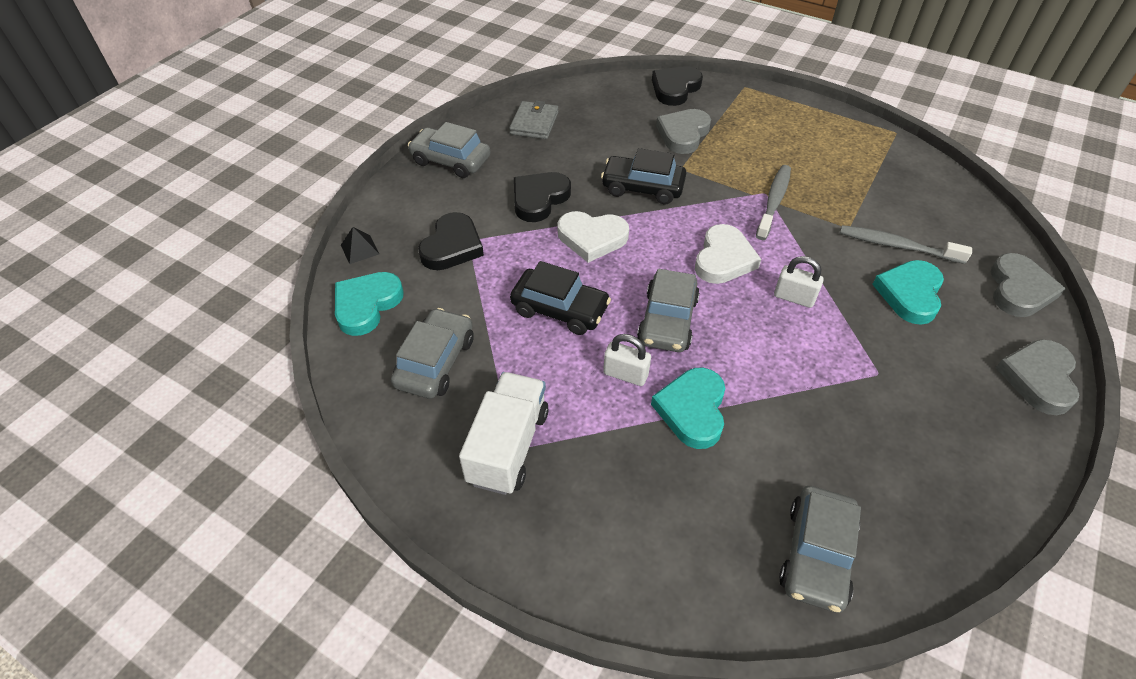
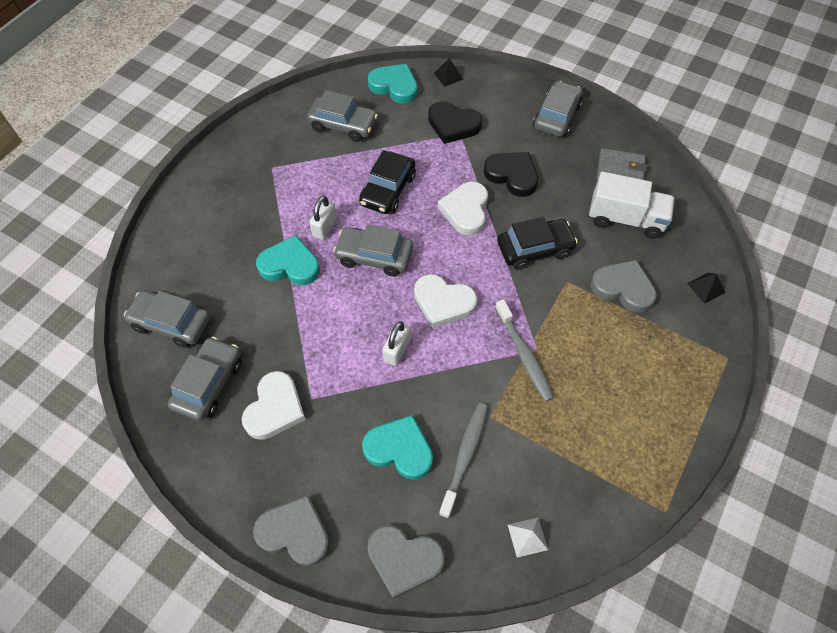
camera: 90 degrees right, 10 degrees up
white truck [459,372,549,495] -> white truck moved to [589,171,675,239]
black car [601,148,686,204] -> black car turned 60 degrees clockwise [497,217,578,270]
black heart [652,66,703,106] -> black pyramid [687,273,726,304]
grey toothbrush [756,165,791,240] -> grey toothbrush turned 45 degrees clockwise [495,299,554,402]
none -> grey car [168,337,242,421]
none -> white heart [242,371,306,440]
none -> white pyramid [508,518,548,558]

